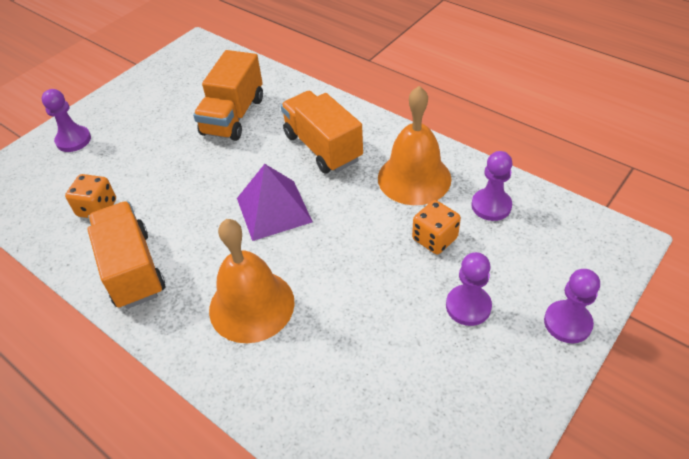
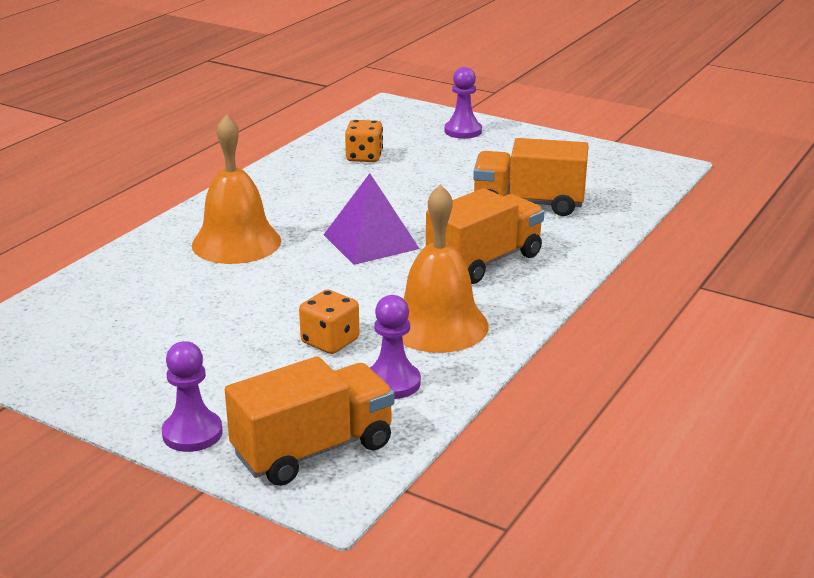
camera: 80 degrees right, 20 degrees down
orange truck [87,201,165,309] -> orange truck moved to [225,356,394,486]
purple pawn [446,252,492,326] -> none

